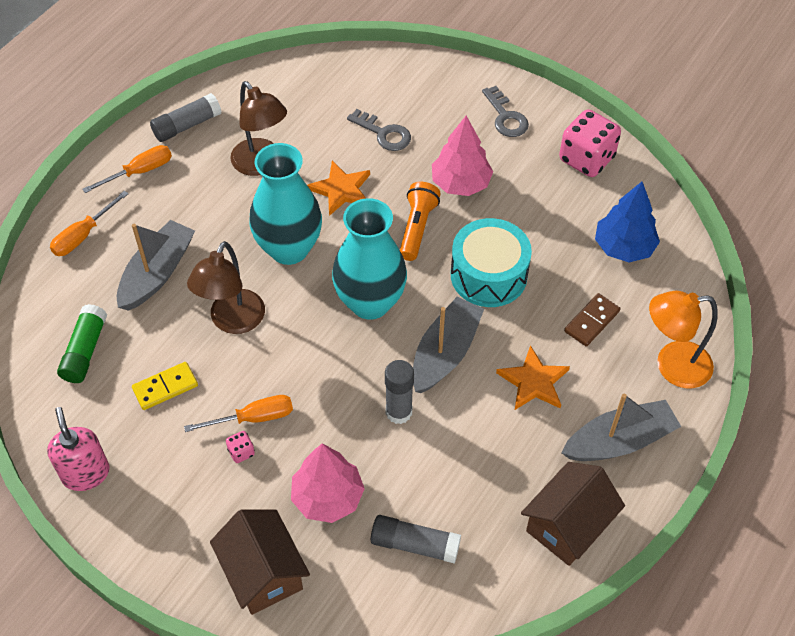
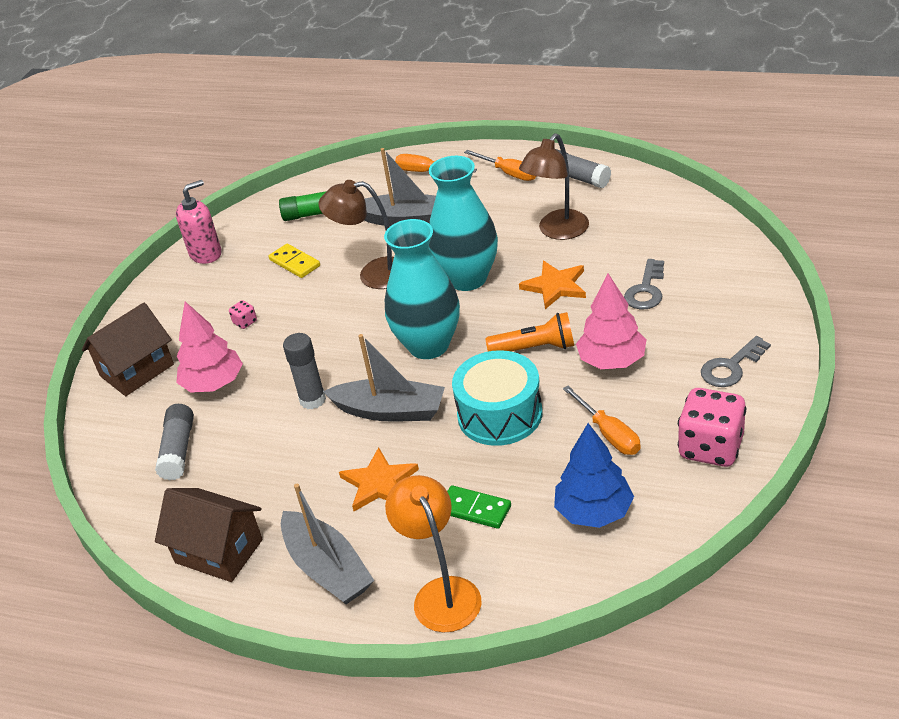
camera: 80 degrees right, 15 degrees down
orange screwdriver [184,395,293,432] -> orange screwdriver moved to [563,386,641,455]
brown domino [564,293,620,346] -> green domino [447,485,511,529]

